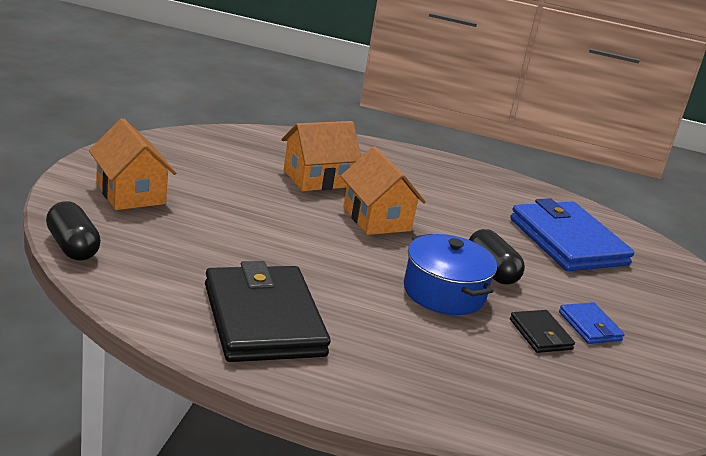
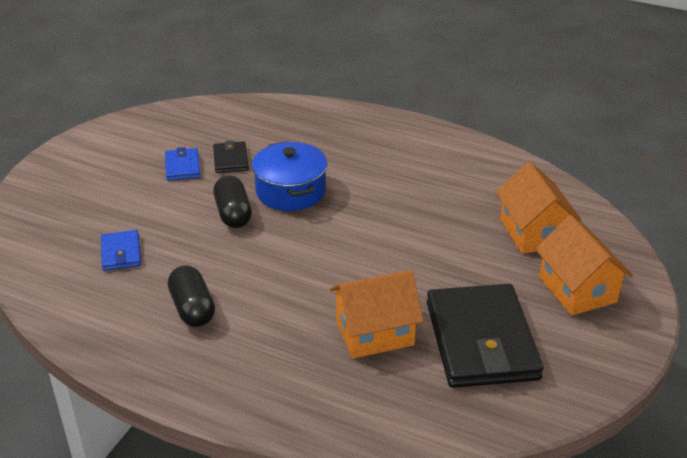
camera: 165 degrees left, 10 degrees up
black capsule [46,202,101,260] -> black capsule moved to [168,265,215,327]
black wallet [205,261,331,362] -> black wallet moved to [427,284,544,388]
orange house [341,147,426,235] -> orange house moved to [496,162,581,254]
blue wallet [510,198,634,271] -> blue wallet [101,230,141,271], size x0.46

